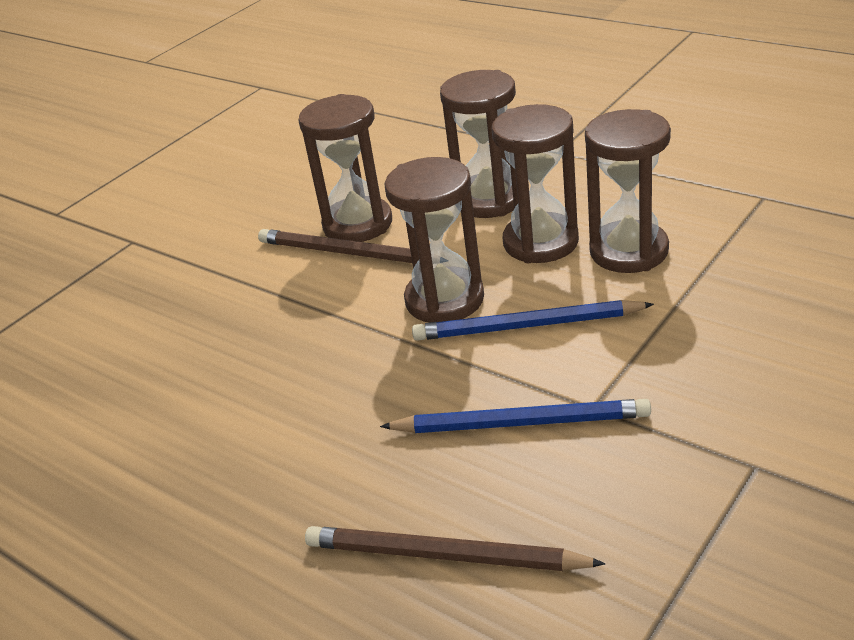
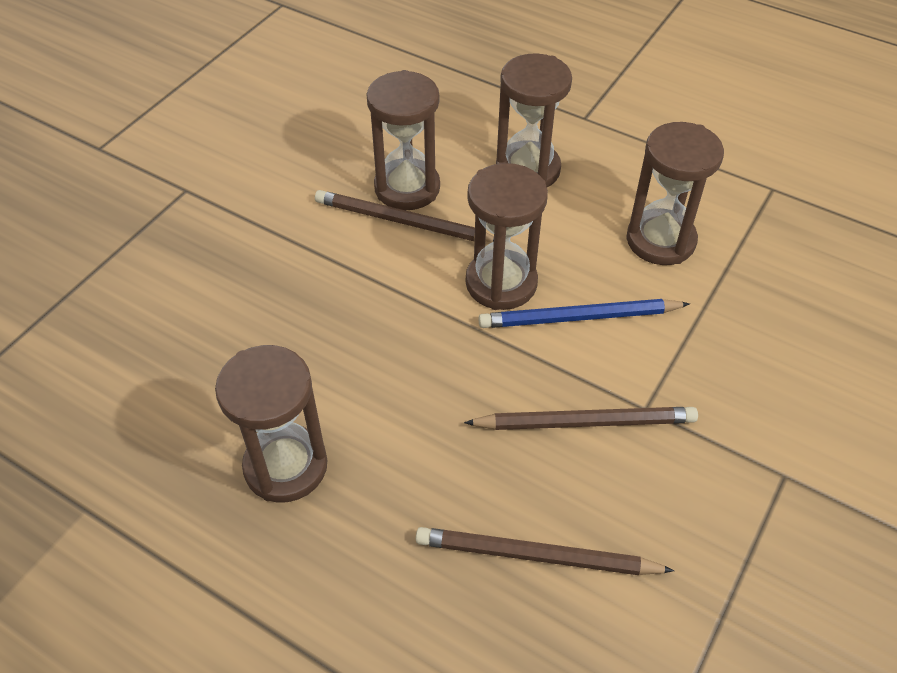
camera: 10 degrees left, 15 degrees up
blue pencil [380,399,651,433] -> brown pencil [464,407,698,430]
brown hourglass [492,104,579,263] -> brown hourglass moved to [215,345,327,502]

